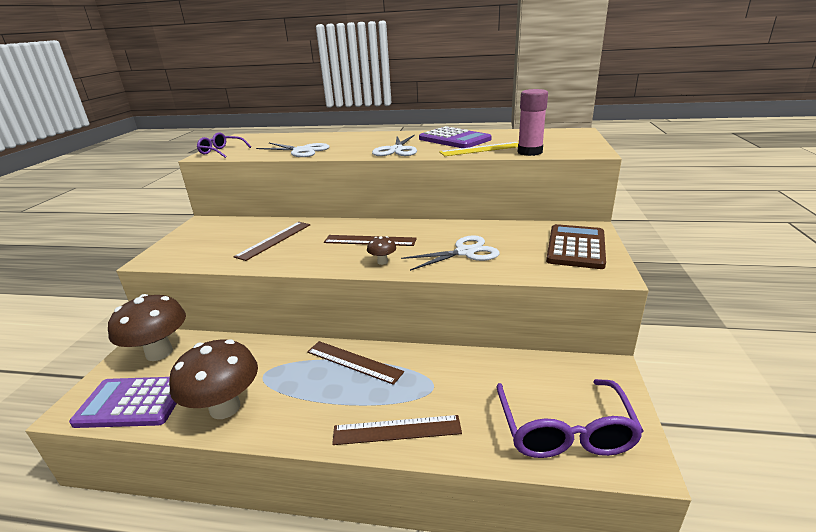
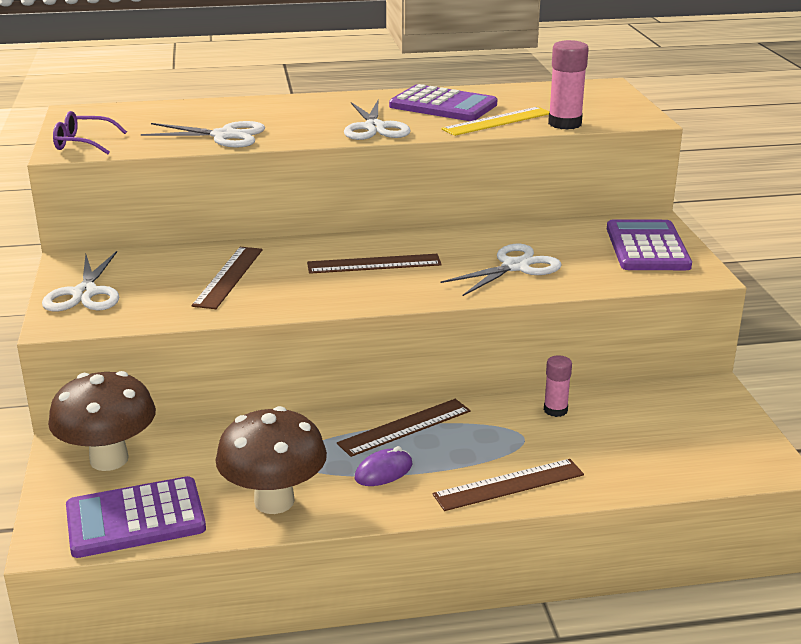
camera: 20 degrees left, 0 degrees up
brown ruler [307,341,404,385] -> brown ruler turned 45 degrees counterclockwise [337,399,471,457]
brown mushroom [367,236,396,265] -> none
purple glasses [496,379,644,458] -> none
brown calculator [546,224,606,269] -> purple calculator [607,219,692,270]
none -> white scissors [42,251,119,311]
none -> purple mouse [355,446,412,486]
none -> pink glue stick [544,355,572,417]

